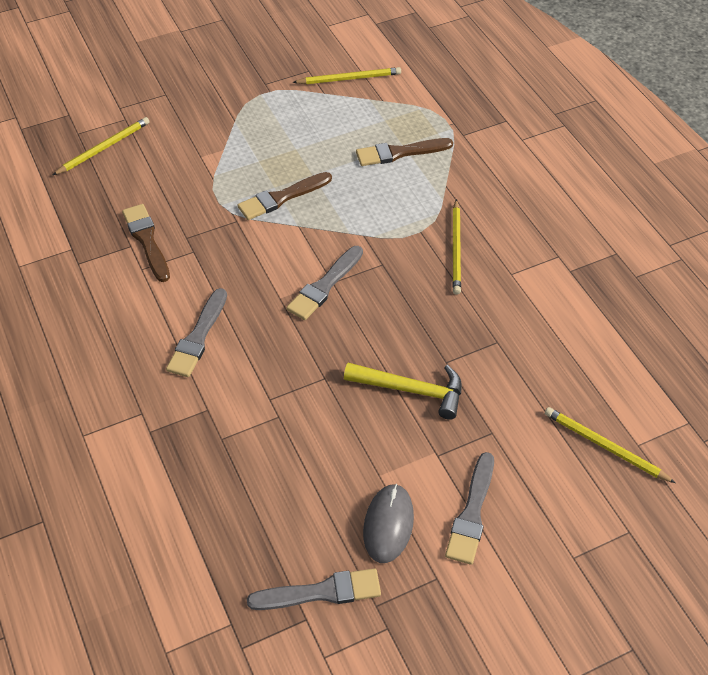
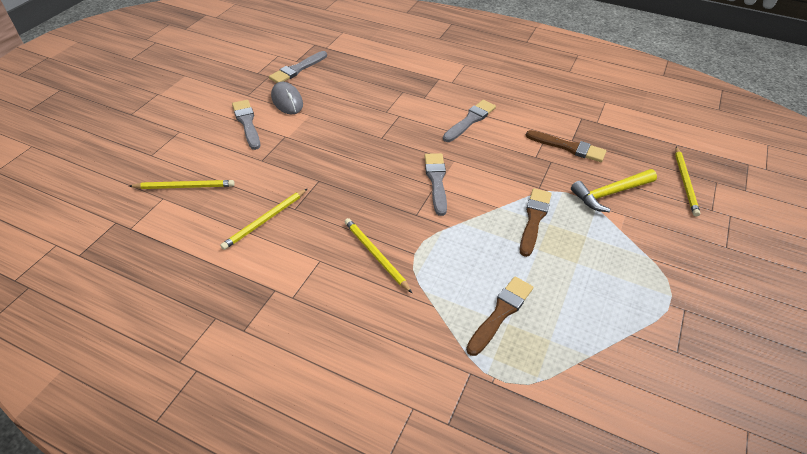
camera: 140 degrees right, 5 degrees down
grey brush [166,288,227,377] -> grey brush turned 60 degrees clockwise [443,100,496,142]
yellow pencil [292,67,401,84] -> yellow pencil moved to [220,188,308,250]
yellow hammer [344,363,462,420] -> yellow hammer moved to [571,169,657,212]

